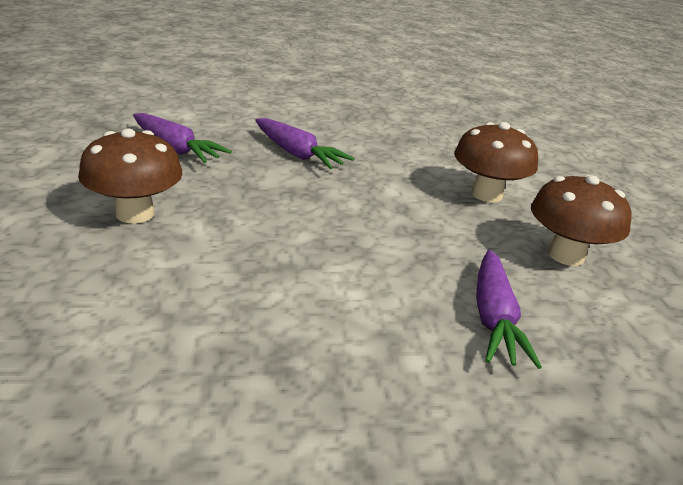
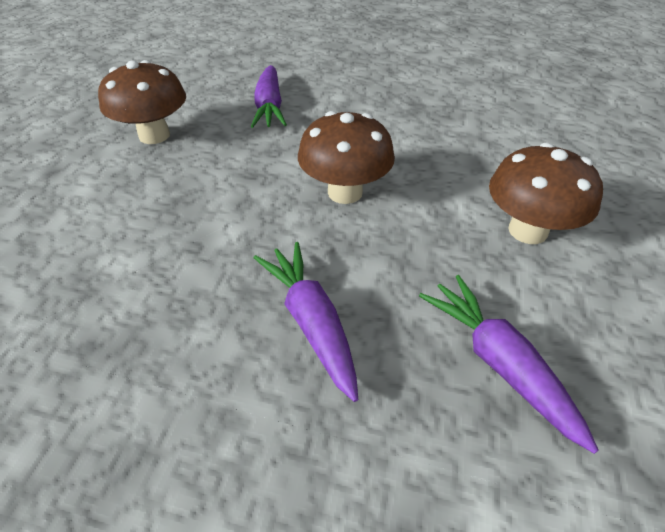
camera: 155 degrees left, 15 degrees up
brown mushroom [454,122,538,202] -> brown mushroom moved to [298,111,395,204]
purple carrot [476,250,542,369] -> purple carrot turned 150 degrees clockwise [251,65,287,128]

